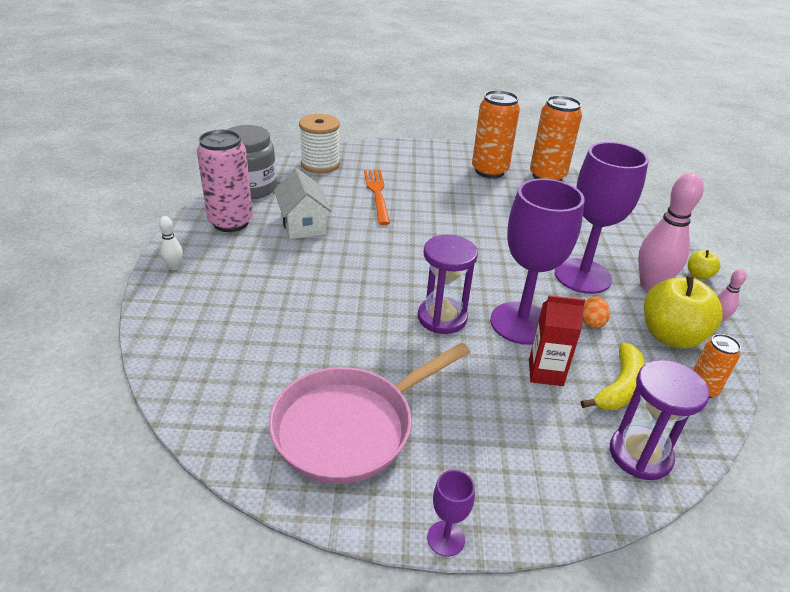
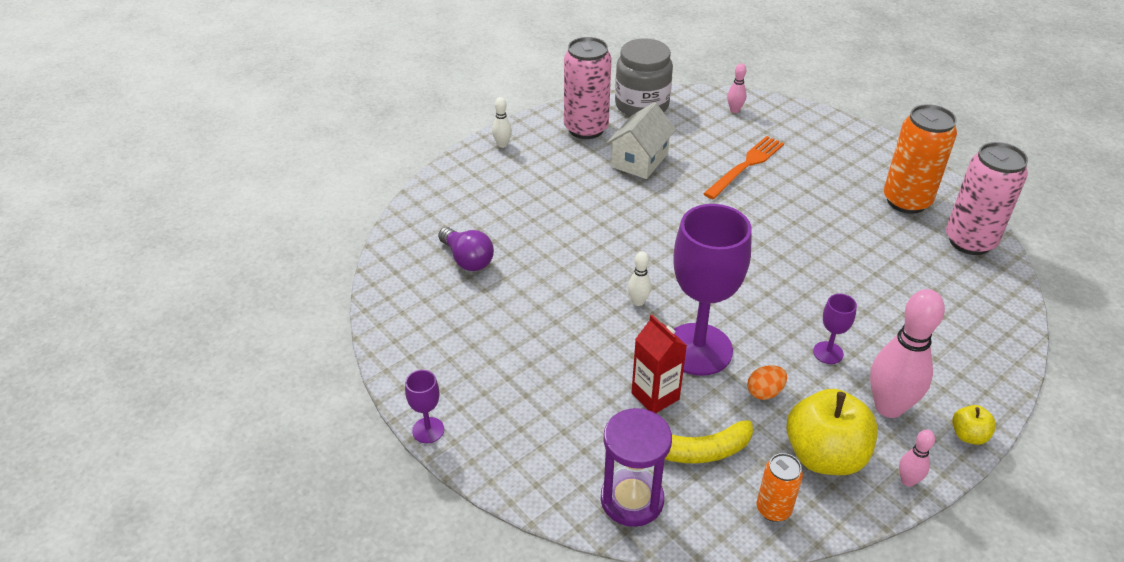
camera: 50 degrees right, 5 degrees up
pink pan [269,343,470,484] -> none
white spool [299,114,340,173] -> pink bowling pin [727,63,747,113]
purple hourglass [418,235,478,334] -> white bowling pin [628,251,652,306]
orange can [530,95,582,181] -> pink can [946,142,1028,255]
purple goblet [555,142,649,294] -> purple goblet [813,294,857,364], size x0.43
none -> purple light bulb [438,227,494,271]

